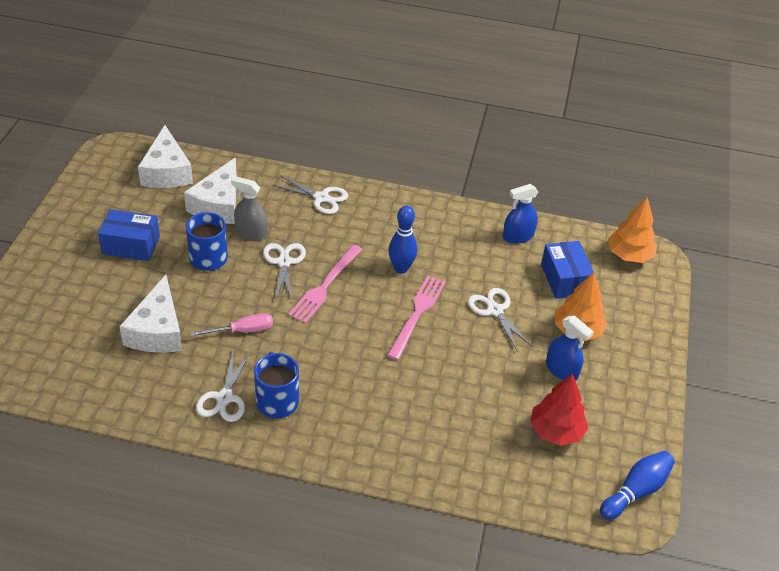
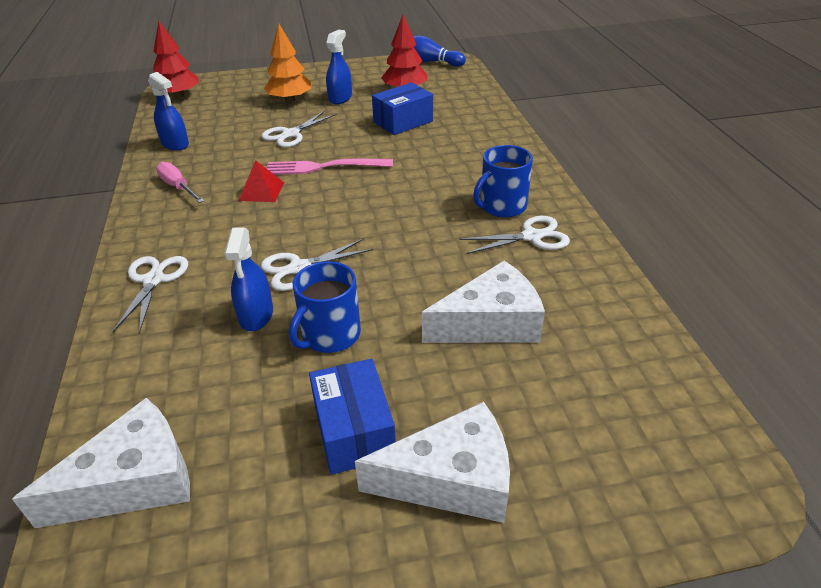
camera: 110 degrees left, 5 degrees down
white cheese [184,158,237,224] -> white cheese moved to [355,402,510,523]
pink screwdriver [190,313,273,336] -> pink screwdriver moved to [156,162,204,203]
grey spray bottle [231,176,268,240] -> blue spray bottle [224,227,273,331]
pink fork [288,245,363,323] -> none
blue bowling pin [388,206,417,273] -> red pyramid [239,160,284,202]
blue box [541,241,595,299] -> blue box moved to [372,83,433,135]
orange tree [608,197,657,263] -> red tree [153,21,199,98]

